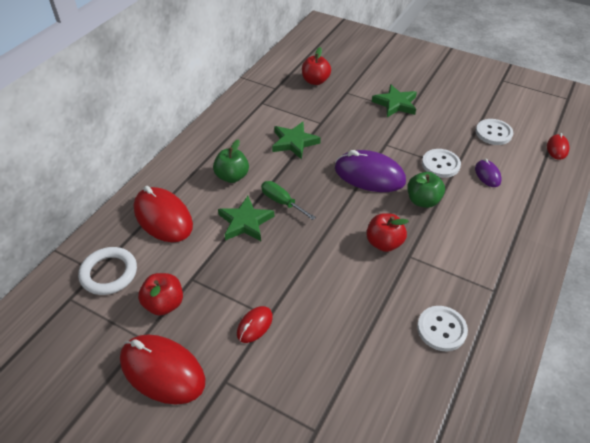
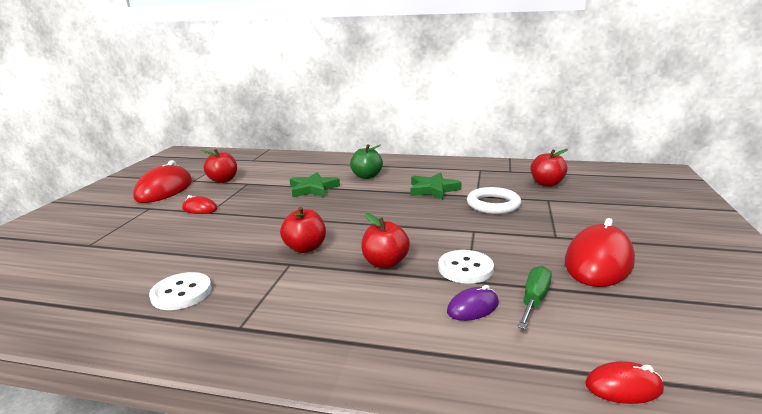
camera: 75 degrees right, 25 degrees down
white ring [78,247,137,295] -> white ring moved to [467,187,521,214]
red mouse [134,186,193,242] -> red mouse moved to [565,218,635,287]
green screwdriver [261,181,316,220] -> green screwdriver moved to [517,266,552,329]
purple mouse [335,150,406,192] -> none
green star [372,84,417,117] -> none
green apple [407,172,445,208] -> red apple [361,213,410,269]
white button [476,119,513,145] -> none

